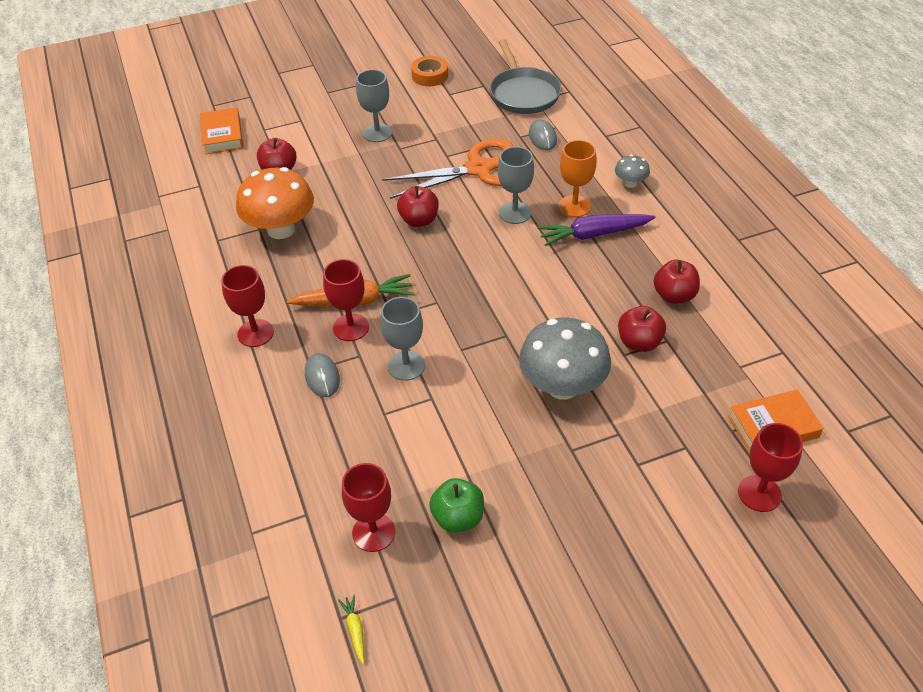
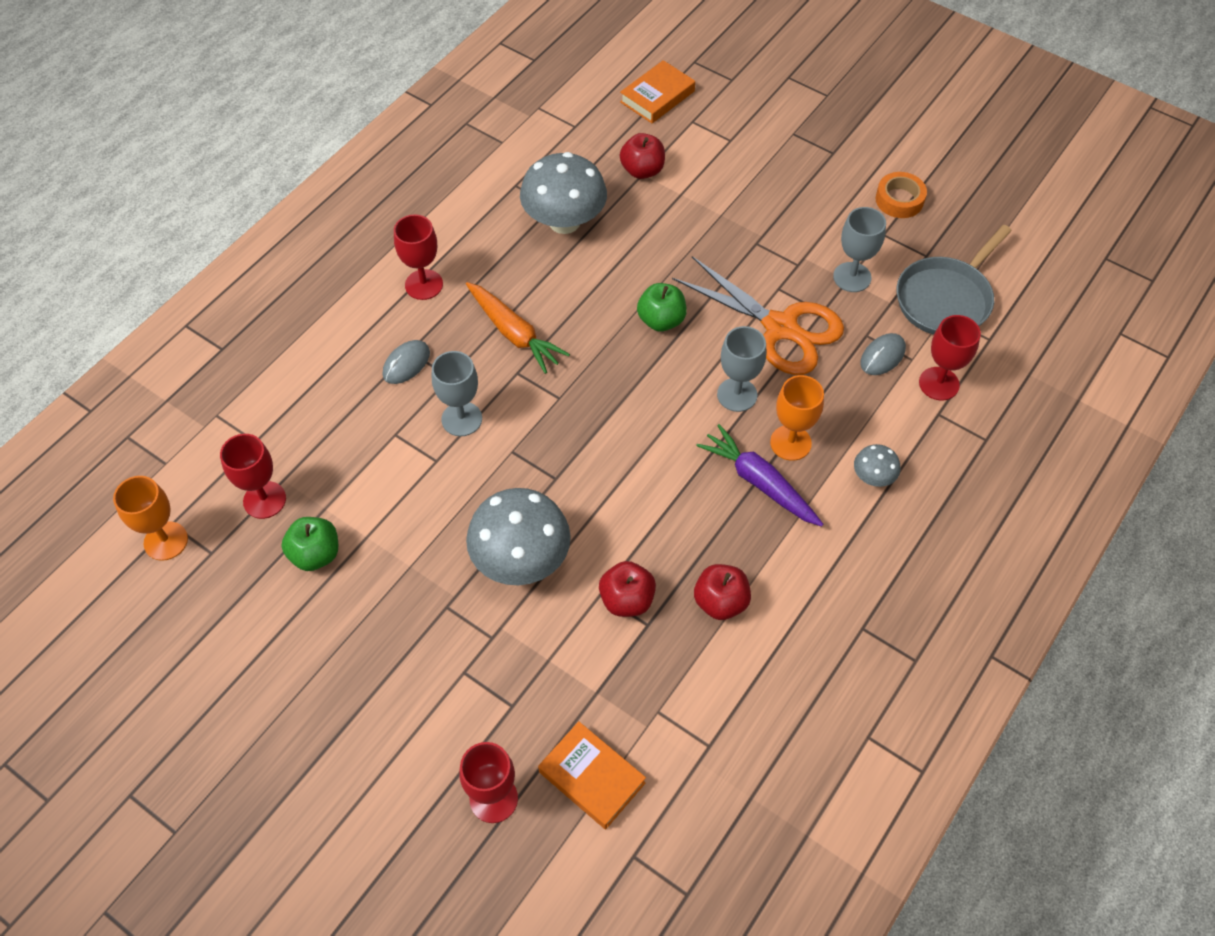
camera: 55 degrees right, 10 degrees up
orange mushroom [236,167,314,239] -> grey mushroom [520,152,607,234]
red goblet [323,259,369,341] -> red goblet moved to [919,315,981,400]
yellow carrot [338,595,364,664] -> orange goblet [113,476,188,561]
grey goblet [356,69,392,142] -> grey goblet moved to [833,207,886,292]
red apple [397,186,439,227] -> green apple [637,283,687,331]

